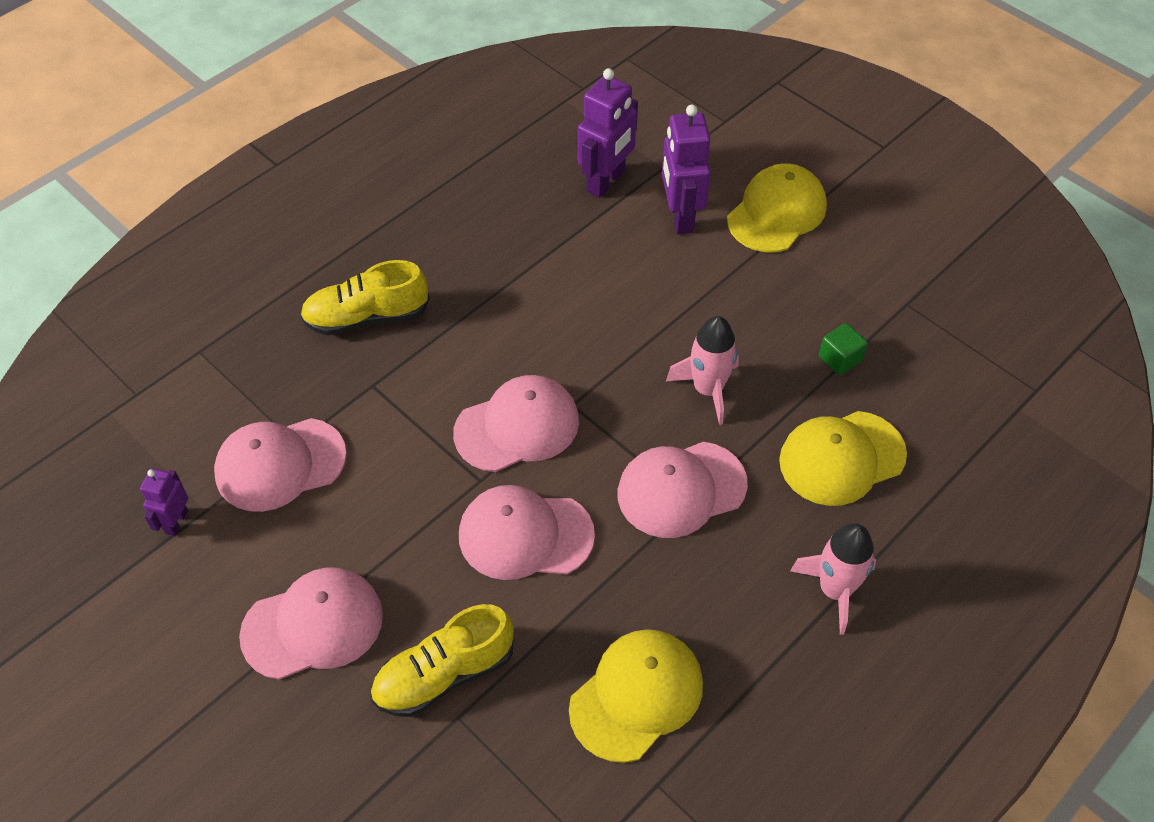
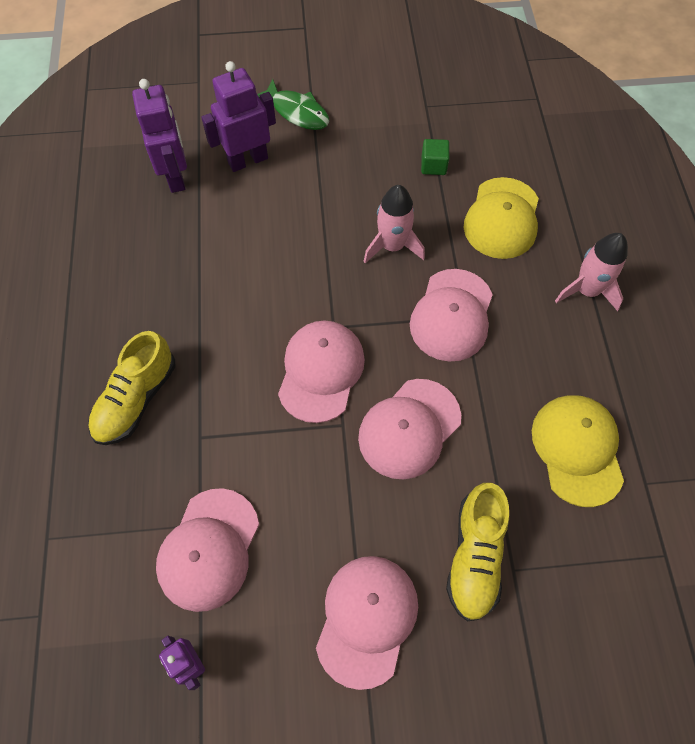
camera: 50 degrees left, 10 degrees up
purple robot [662,105,711,234] -> purple robot turned 120 degrees clockwise [201,61,276,172]
yellow cap [727,163,827,252] -> green fish [257,79,329,130]

